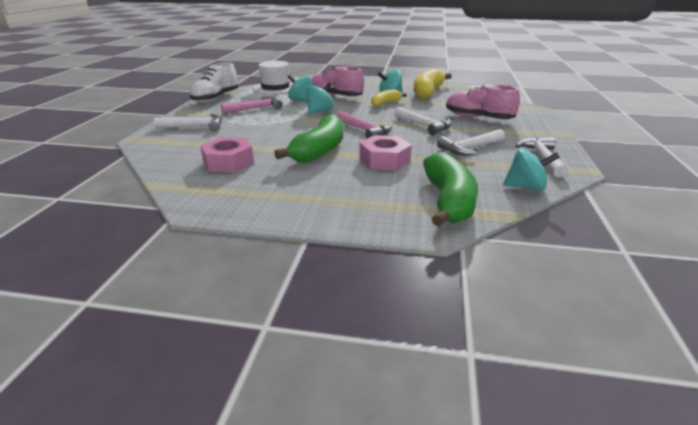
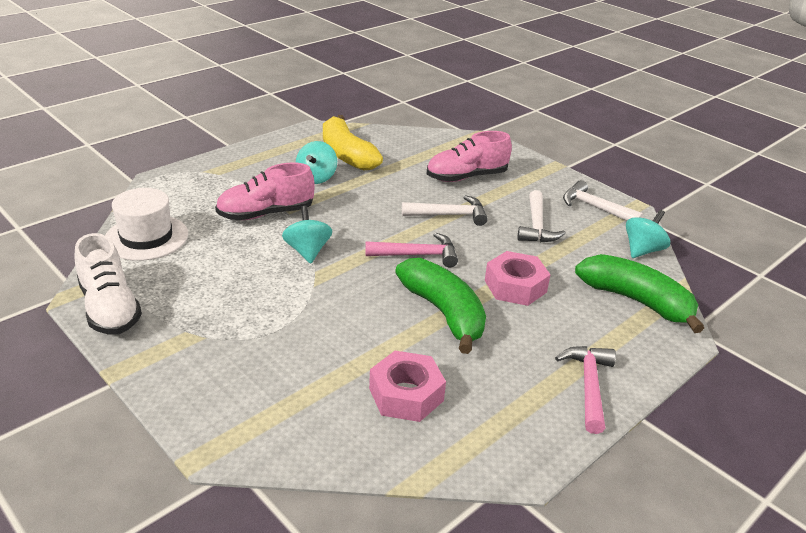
camera: 55 degrees left, 5 degrees up
white hammer [154,114,222,131] -> none
pink hammer [221,96,283,114] -> pink hammer moved to [555,346,616,434]
turquoise spinning top [288,74,312,101] -> none
yellow banana [371,89,407,107] -> none

